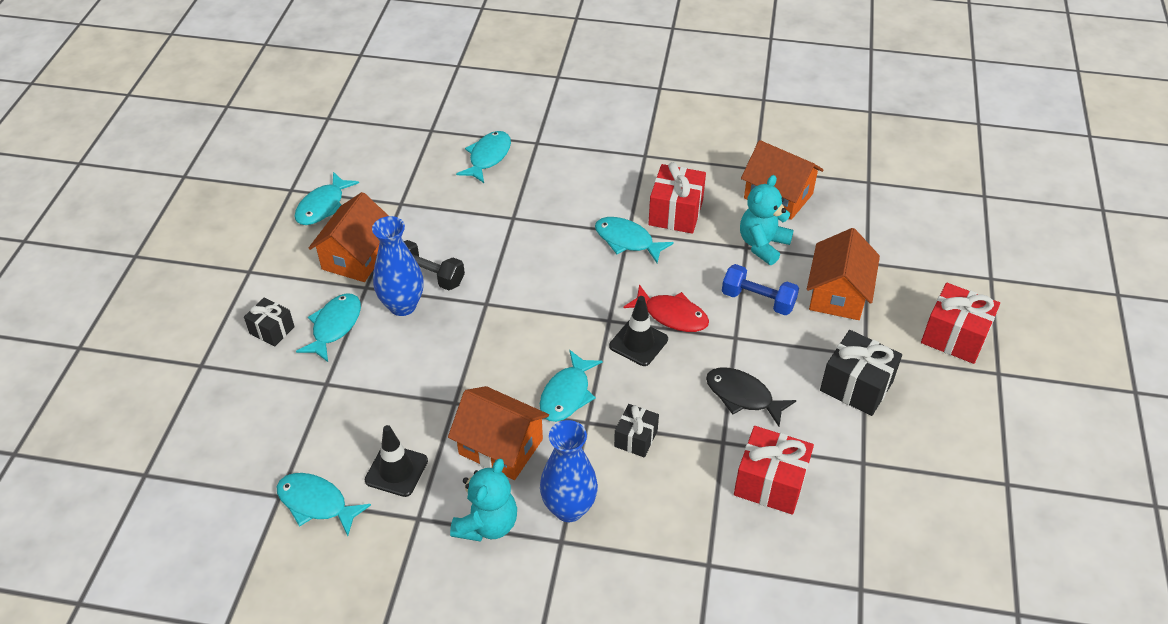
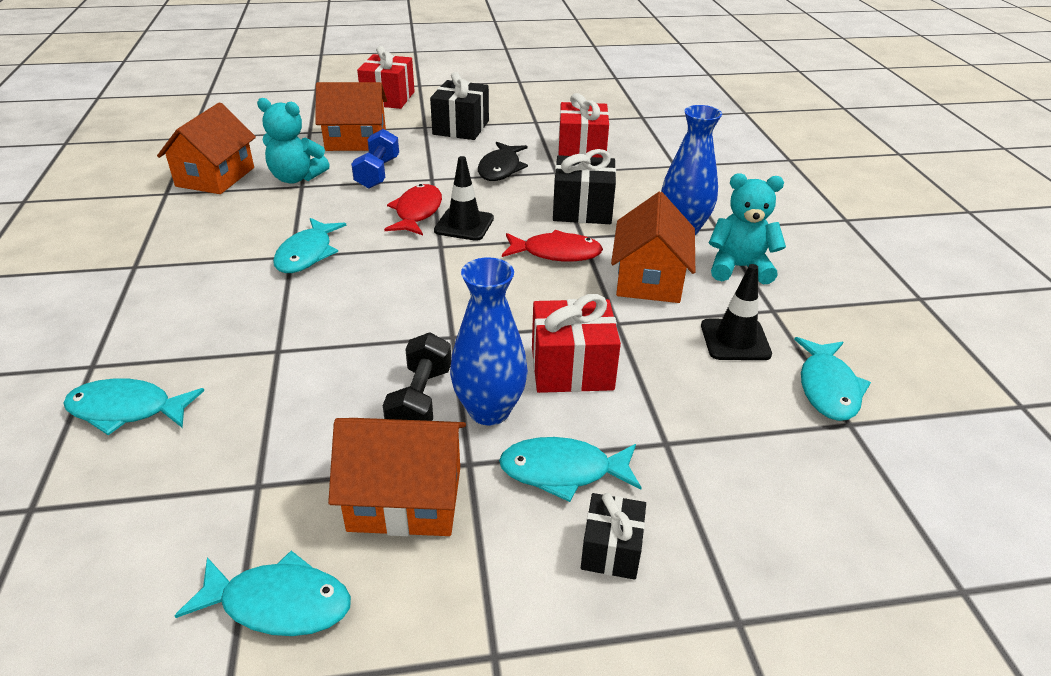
camera: 110 degrees left, 10 degrees down
turquoise fish [540,350,603,422] -> red fish [502,230,603,262]
black gift [614,404,659,458] -> black gift [553,149,616,224], size x1.64
red gift [648,162,706,234] -> red gift moved to [532,294,621,393]

